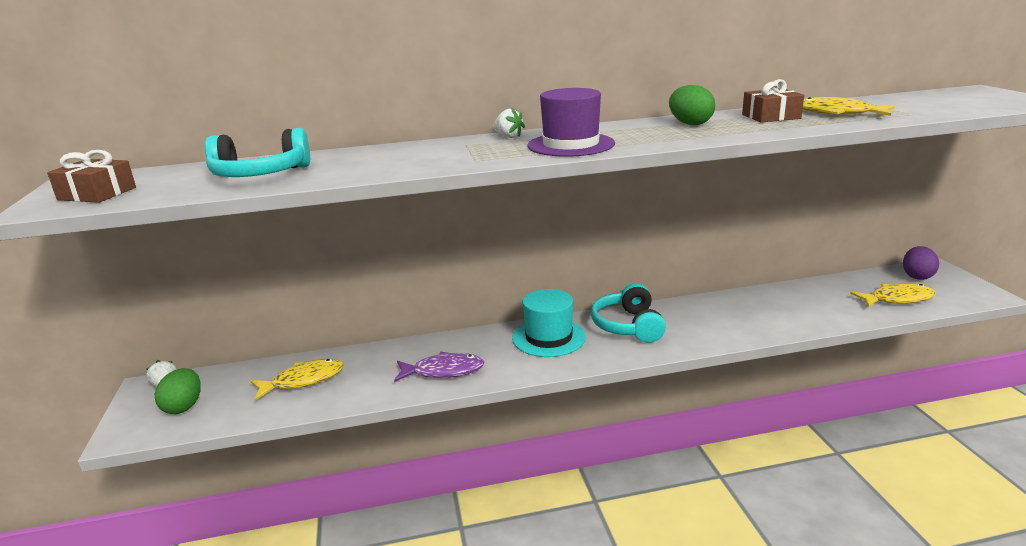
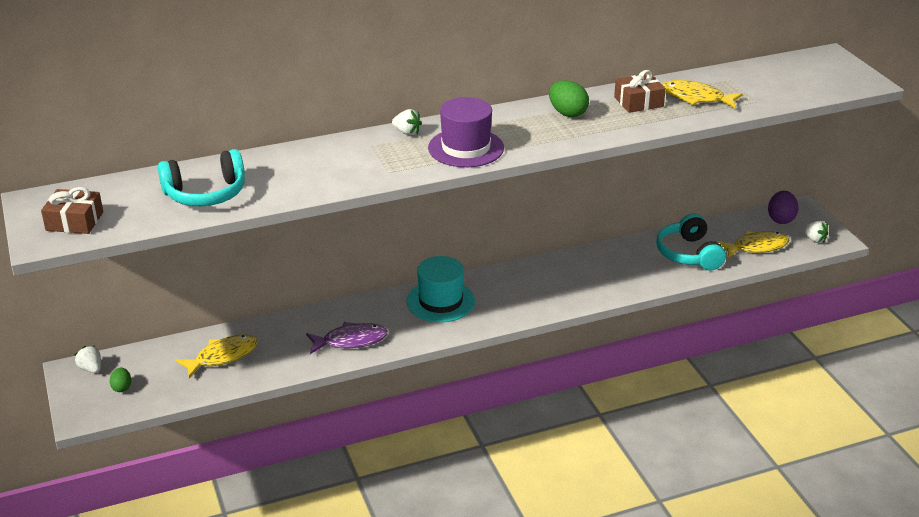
camera: 10 degrees left, 10 degrees up
green egg [155,368,201,414] -> green egg [110,368,131,392], size x0.59
turquoise headphones [591,283,666,343] -> turquoise headphones moved to [656,213,726,270]
none -> white strawberry [802,221,828,243]

